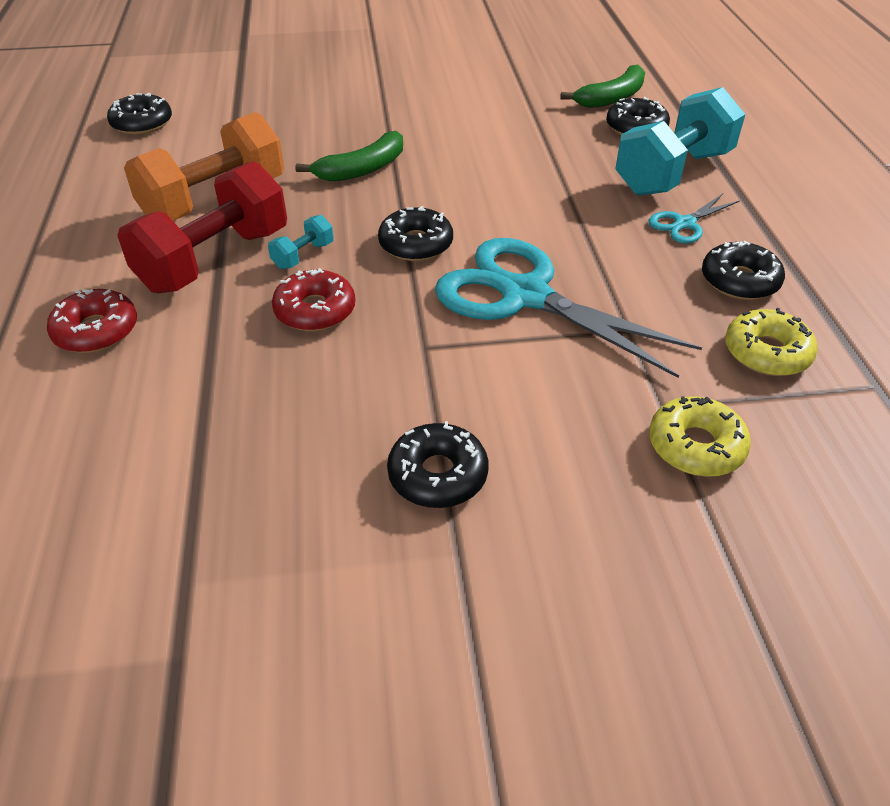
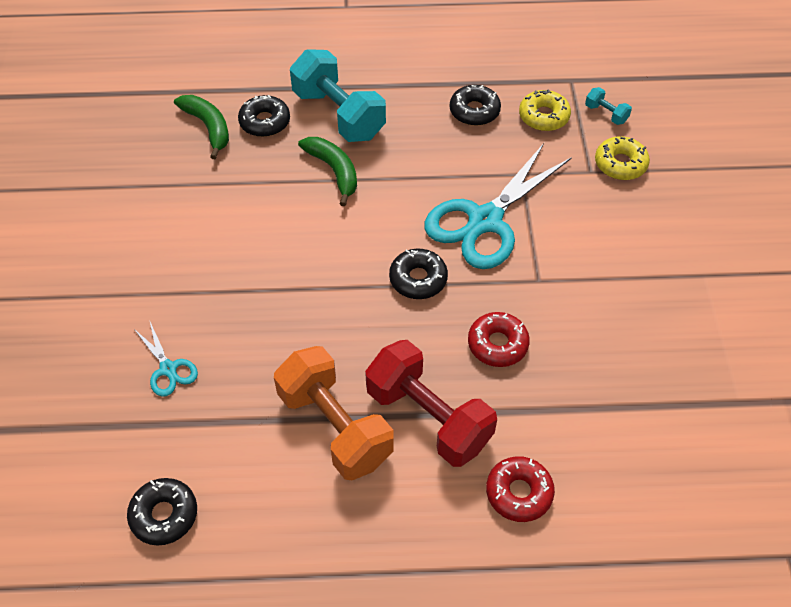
camera: 85 degrees left, 10 degrees up
turquoise dumbbell [268,215,334,269] -> turquoise dumbbell moved to [585,87,632,125]
green banana [296,131,403,182] -> green banana moved to [298,137,357,206]
black donut [387,421,488,508] -> none
turquoise scissors [648,194,740,244] -> turquoise scissors moved to [134,320,198,397]

